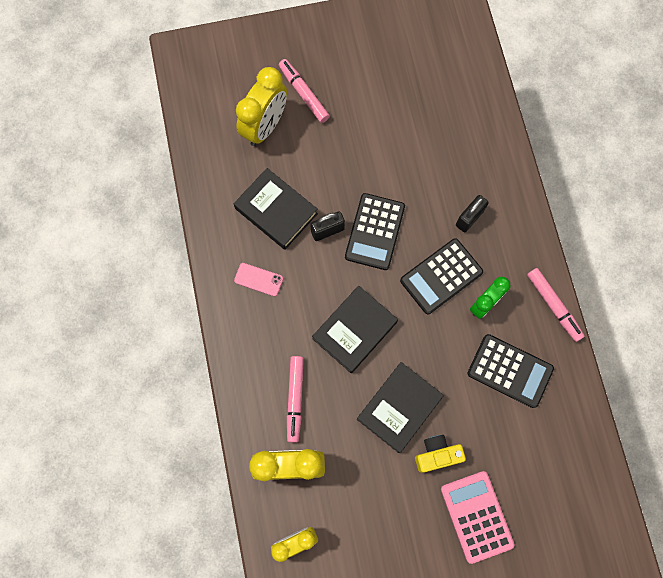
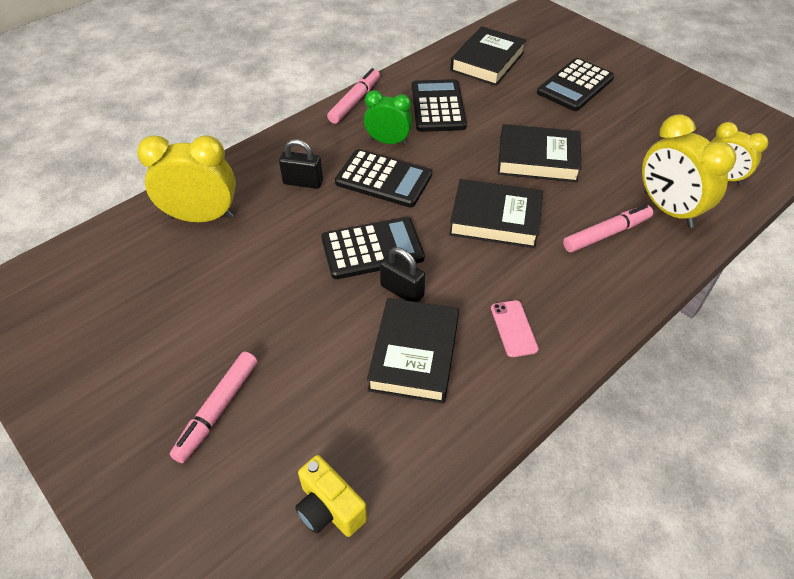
camera: 120 degrees left, 25 degrees down
yellow clock [236,67,287,146] -> yellow clock moved to [137,135,236,222]
yellow camera [415,435,466,473] -> yellow camera moved to [295,455,367,537]
pink calculator [441,471,514,564] -> black calculator [537,58,614,111]
none -> black book [450,26,526,86]

